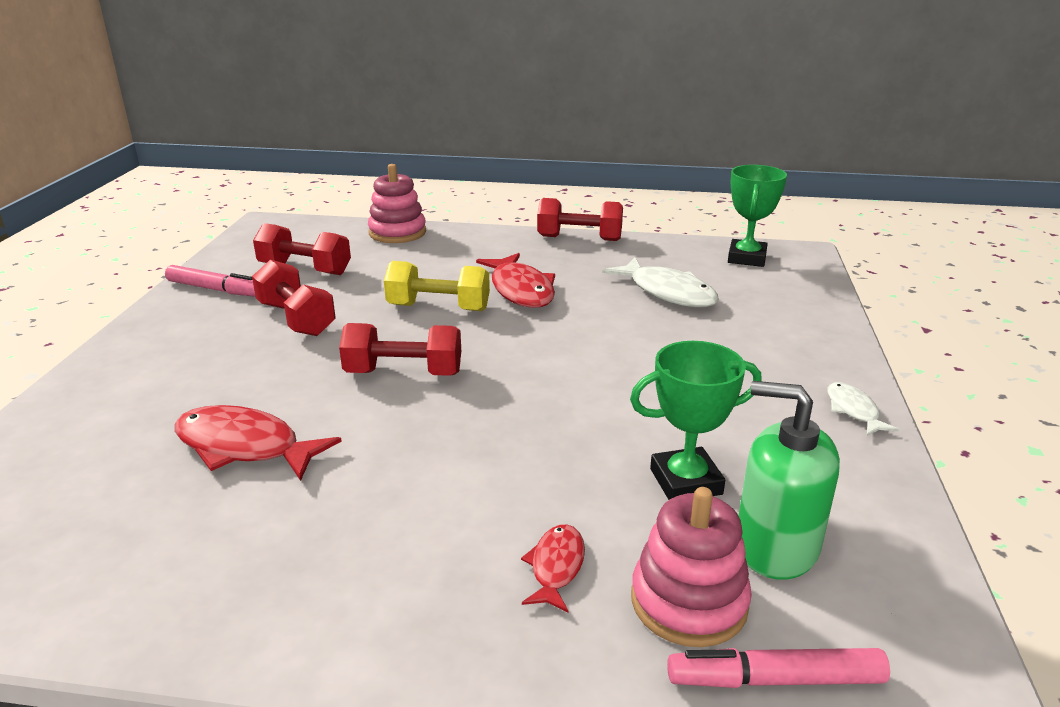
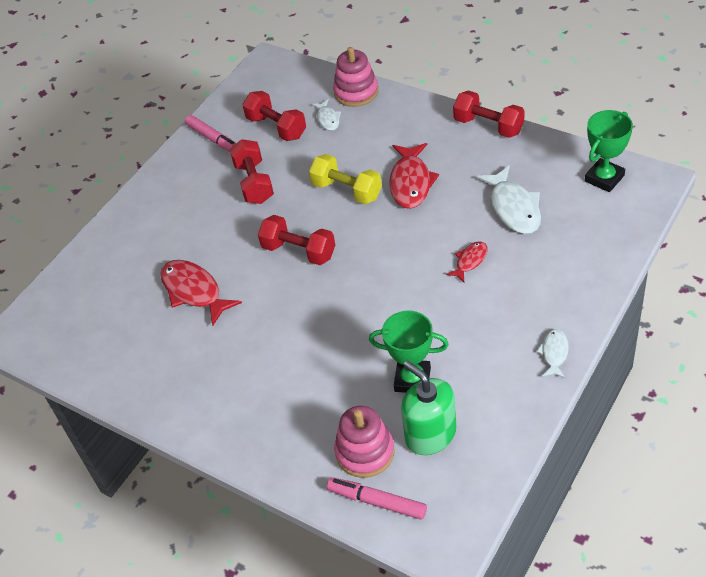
camera: 30 degrees right, 20 degrees up
red fish [521,524,585,612] -> red fish moved to [446,241,488,282]
none -> white fish [311,99,341,131]

